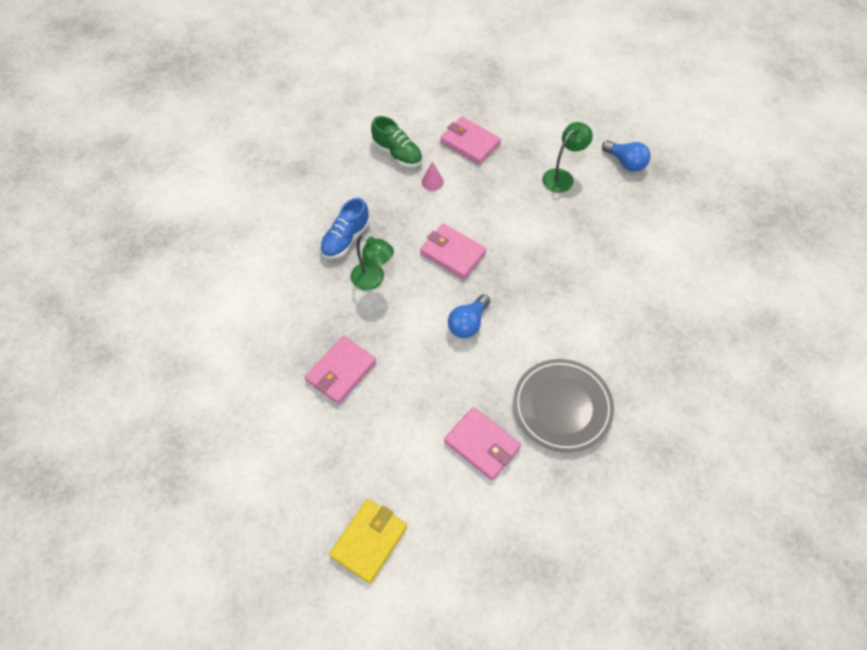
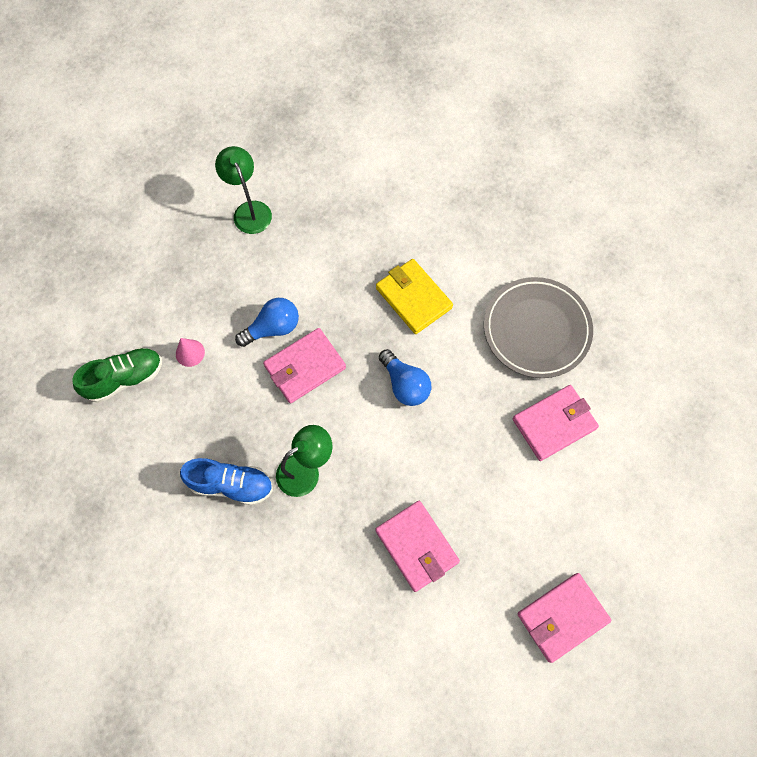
camera: 70 degrees left, 10 degrees up
blue shoe [320,198,370,259] -> blue shoe turned 45 degrees counterclockwise [180,458,273,505]
yellow wallet [329,499,407,583] -> yellow wallet moved to [376,259,453,334]
pink wallet [440,117,501,165] -> pink wallet moved to [517,573,611,663]
blue light bulb [602,141,651,171] -> blue light bulb moved to [235,298,299,347]

